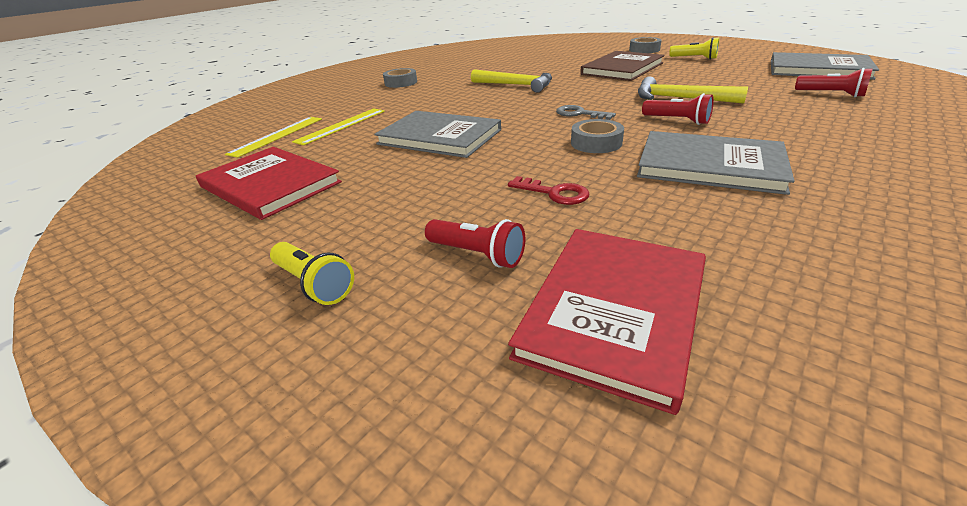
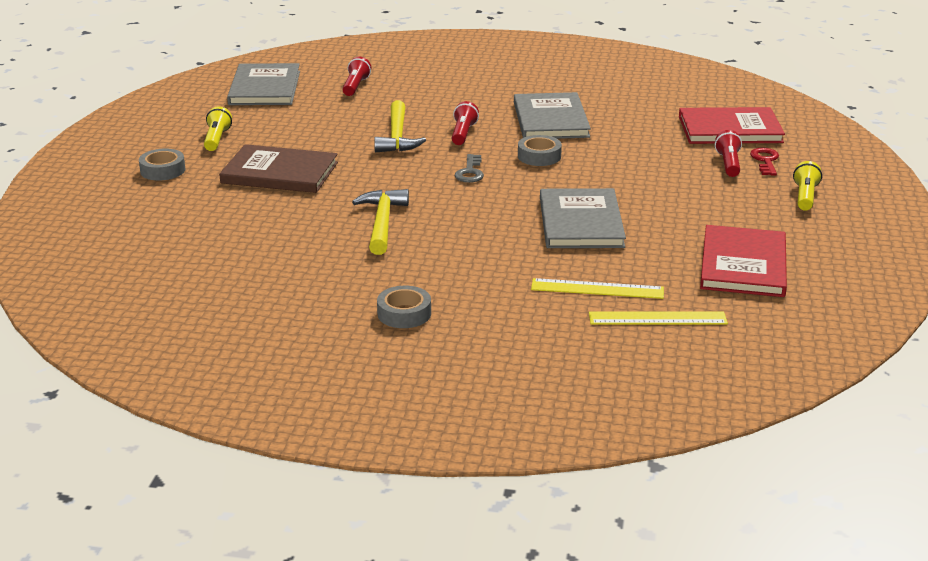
camera: 120 degrees left, 5 degrees down
red key [508,176,590,205] -> red key moved to [750,148,779,176]

